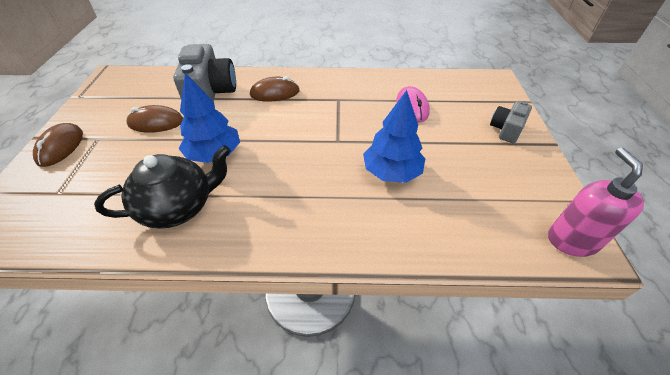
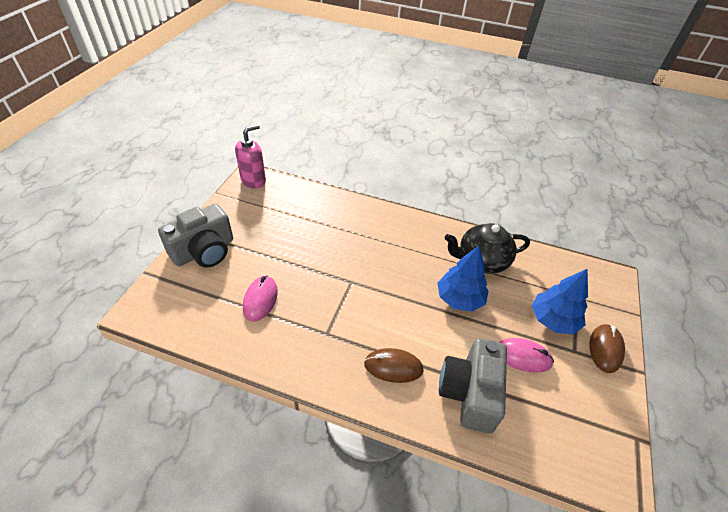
camera: 165 degrees left, 0 degrees up
brown mouse [126,105,183,133] -> pink mouse [499,338,554,373]
blue tree [363,90,425,183] -> blue tree moved to [532,269,588,334]
grey camera [490,101,532,143] -> grey camera [158,204,233,267], size x1.78
pink soap dispenser [548,147,644,257] -> pink soap dispenser turned 150 degrees counterclockwise [235,125,266,189]

